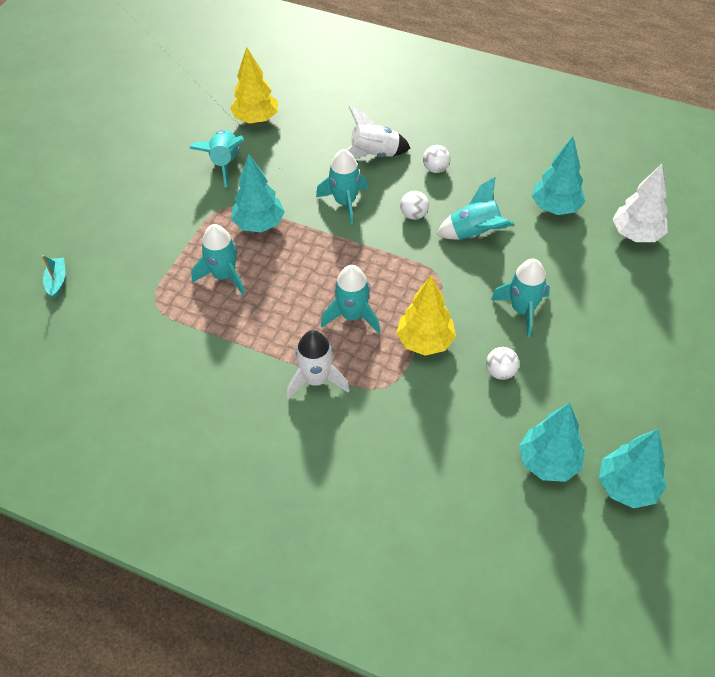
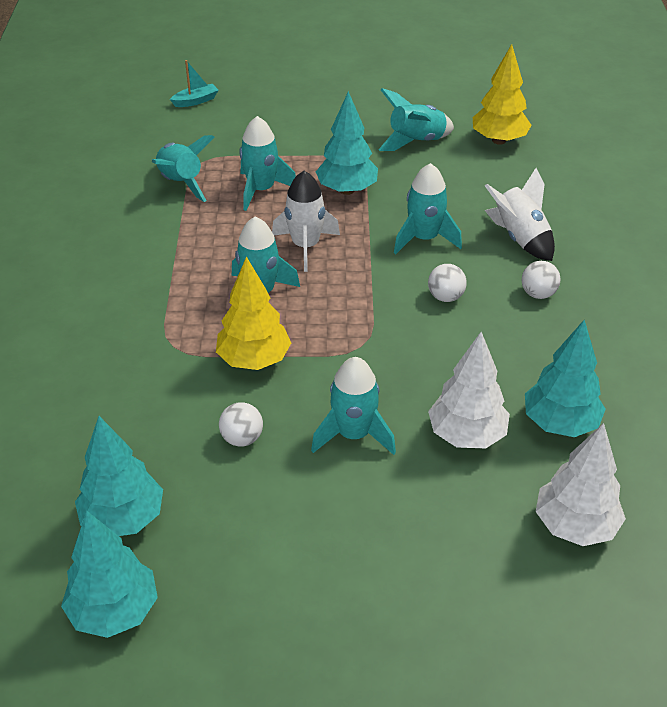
camera: 65 degrees right, 10 degrees down
white rocket [287,330,350,399] -> white rocket moved to [272,171,340,272]
turquoise rocket [436,177,515,240] -> turquoise rocket moved to [152,135,215,202]
none -> white tree [428,332,510,448]

